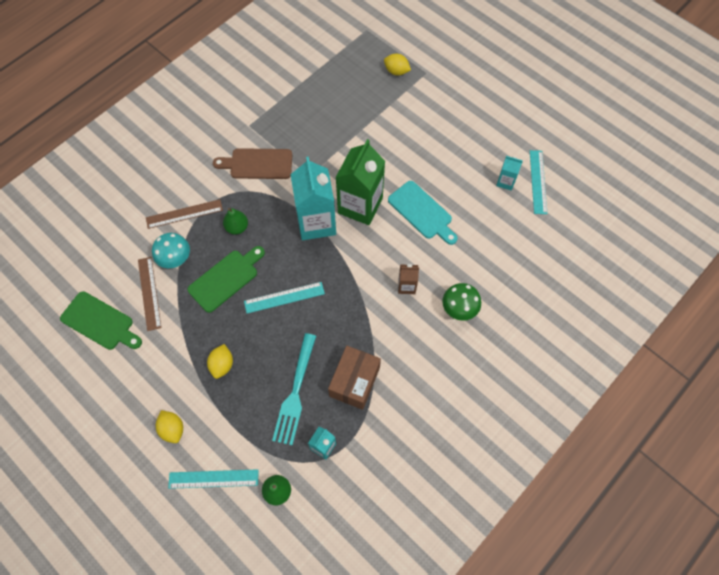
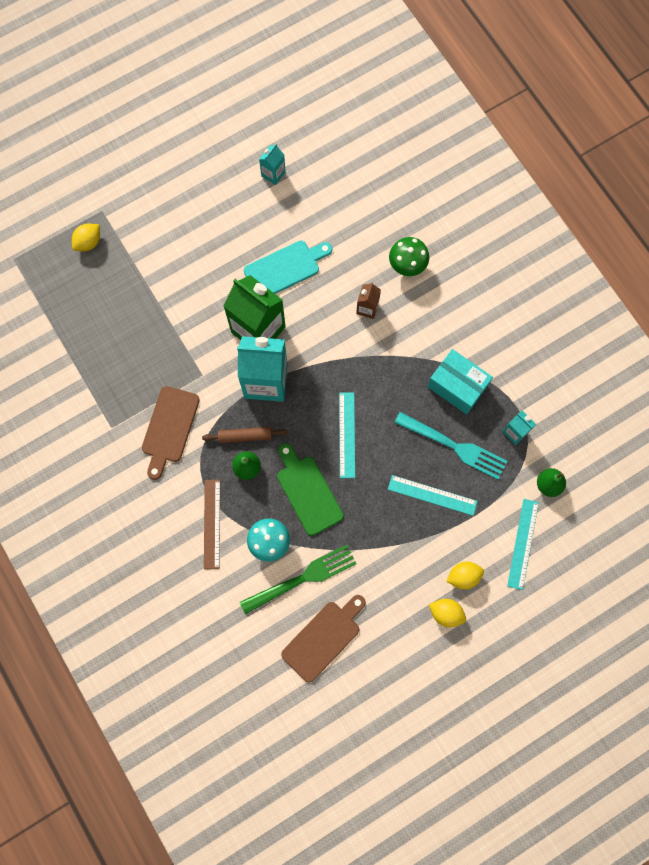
camera: 75 degrees left, 10 degrees up
green cutting board [60,291,142,350] -> brown cutting board [281,595,366,682]
brown ruler [138,257,162,331] -> green fork [240,545,357,614]
yellow lemon [207,344,233,379] -> yellow lemon moved to [429,599,466,627]
brown box [328,346,381,410] -> turquoise box [427,349,493,414]
turquoise ruler [530,150,547,214] -> turquoise ruler moved to [388,475,478,516]
none -> brown rolling pin [202,427,288,443]

